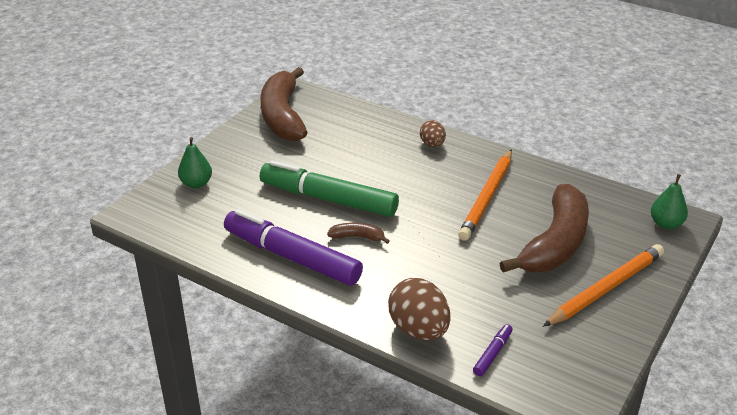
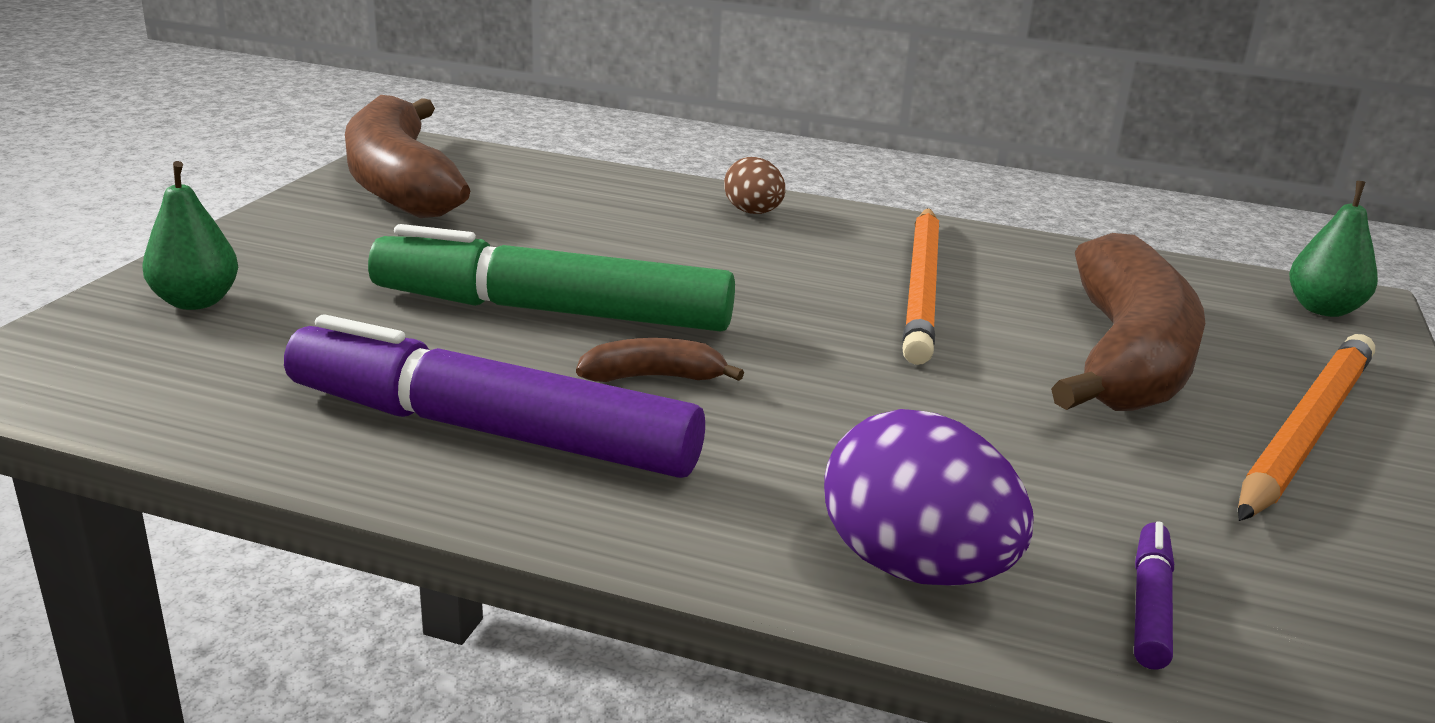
camera: 15 degrees left, 10 degrees down
brown egg [388,278,450,340] -> purple egg [824,409,1034,585]

